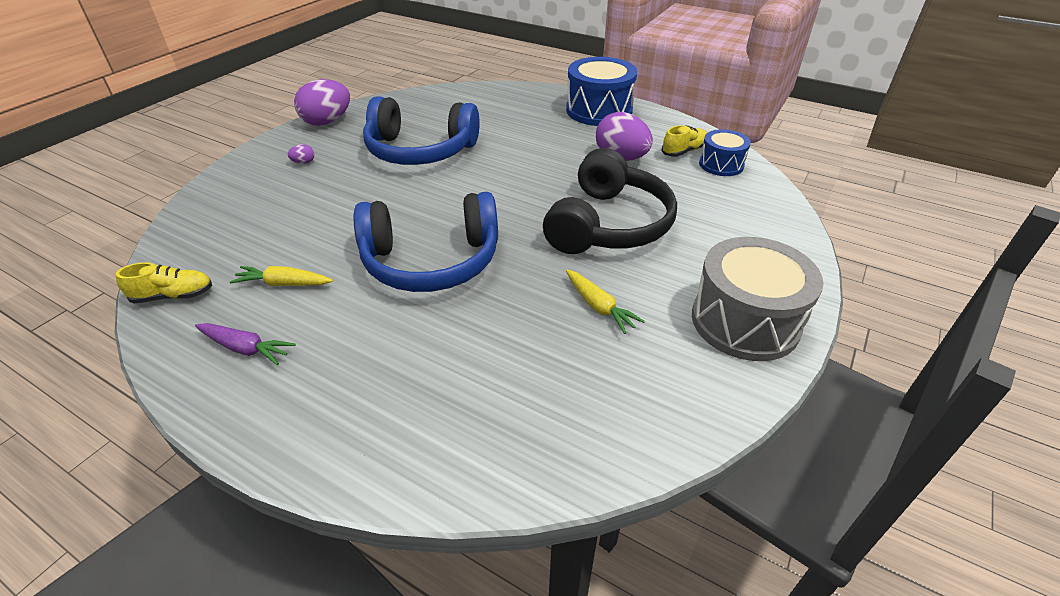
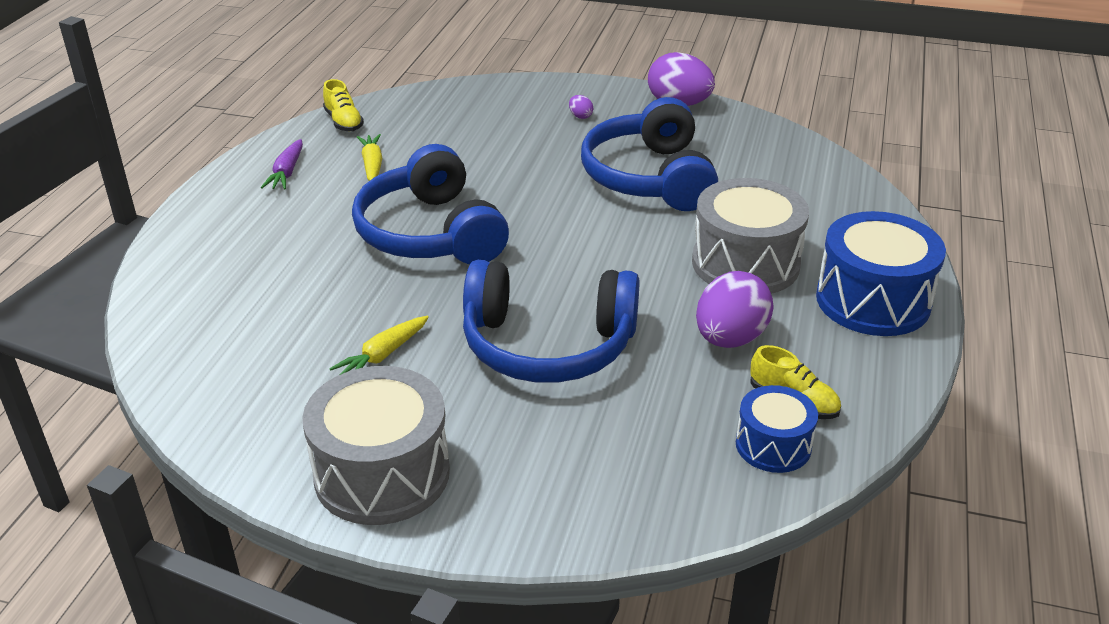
camera: 75 degrees right, 5 degrees down
black headphones [543,148,677,254] -> blue headphones [463,260,640,383]
none -> grey drum [692,178,809,294]

